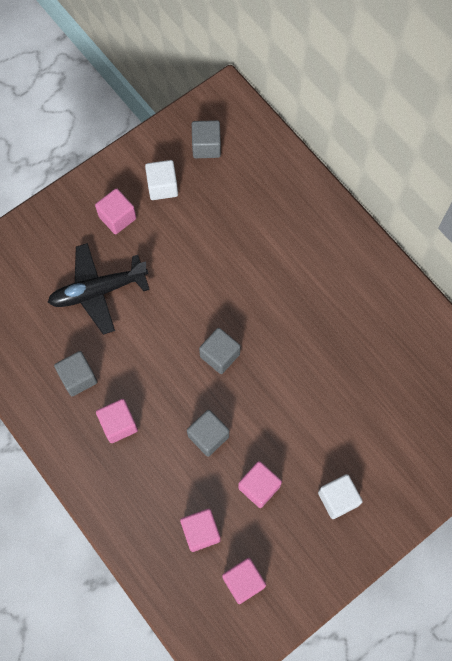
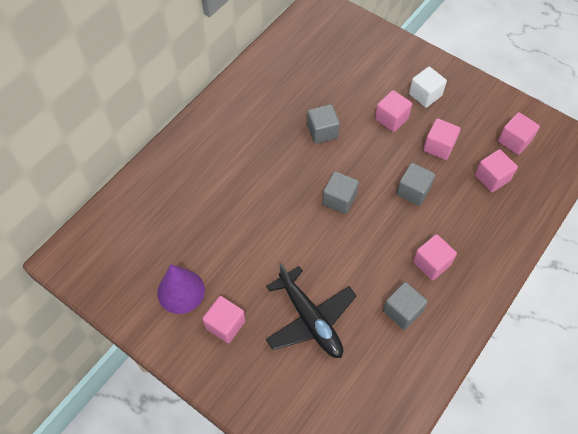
camera: 105 degrees left, 10 degrees down
white cube [145,160,178,200] -> purple cone [157,264,205,314]
grey cube [192,120,221,158] -> grey cube moved to [307,104,340,144]
none -> pink cube [375,90,412,132]

